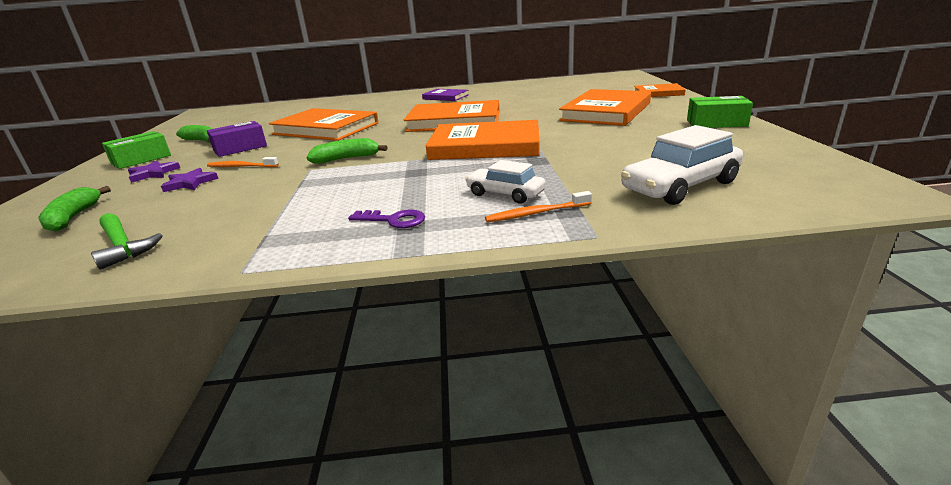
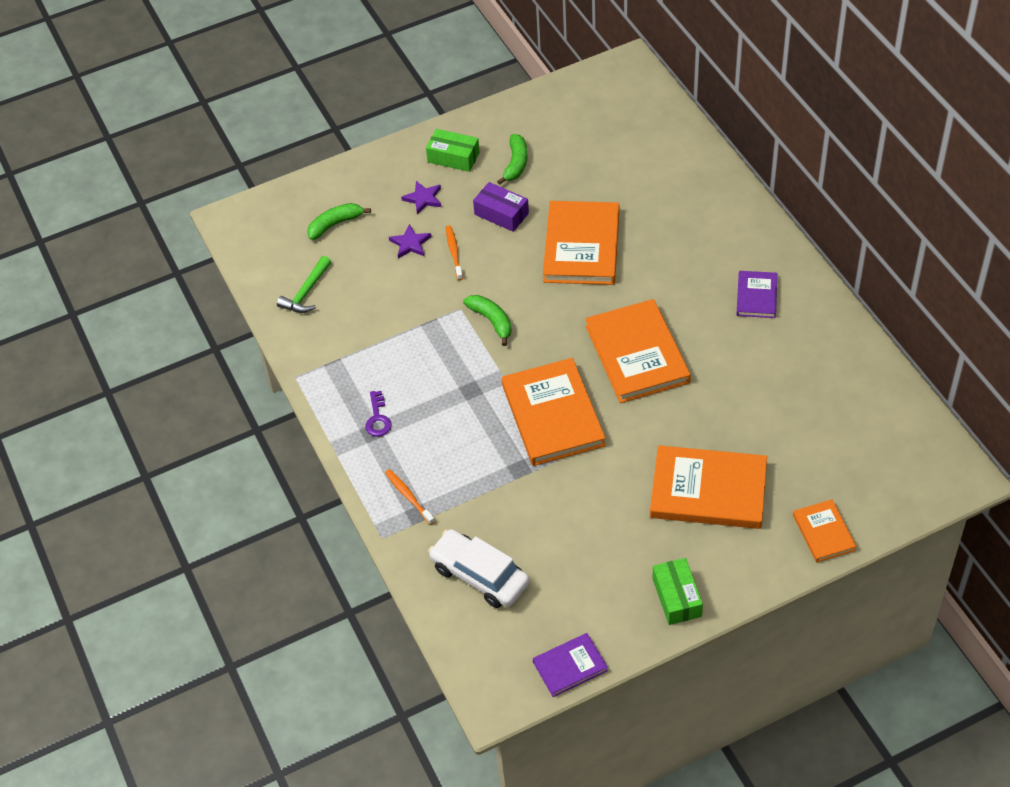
camera: 70 degrees right, 25 degrees up
white car [465,160,546,204] -> none
none -> purple book [533,633,608,697]

